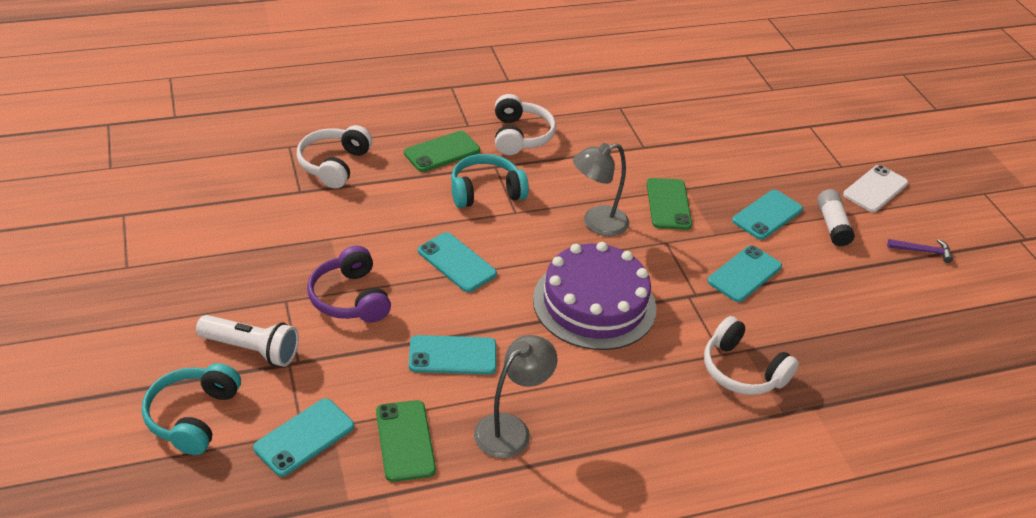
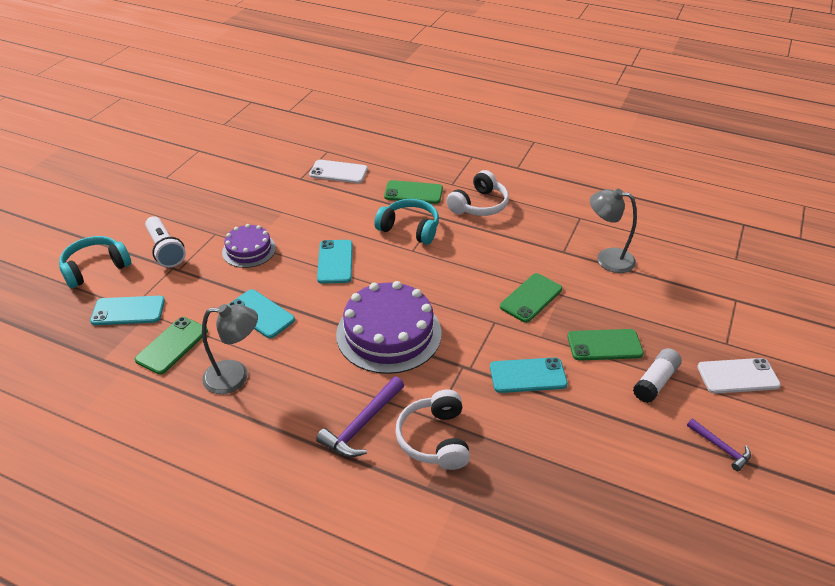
camera: 45 degrees right, 0 degrees up
white headphones [296,125,372,189] -> white phone [309,160,368,183]
purple headphones [307,246,391,322] -> purple cake [222,224,276,268]
grey lamp [573,143,629,236] -> grey lamp moved to [590,189,637,273]
turquoise phone [732,190,803,240] -> green phone [567,329,644,361]
none -> purple hammer [316,376,404,457]

